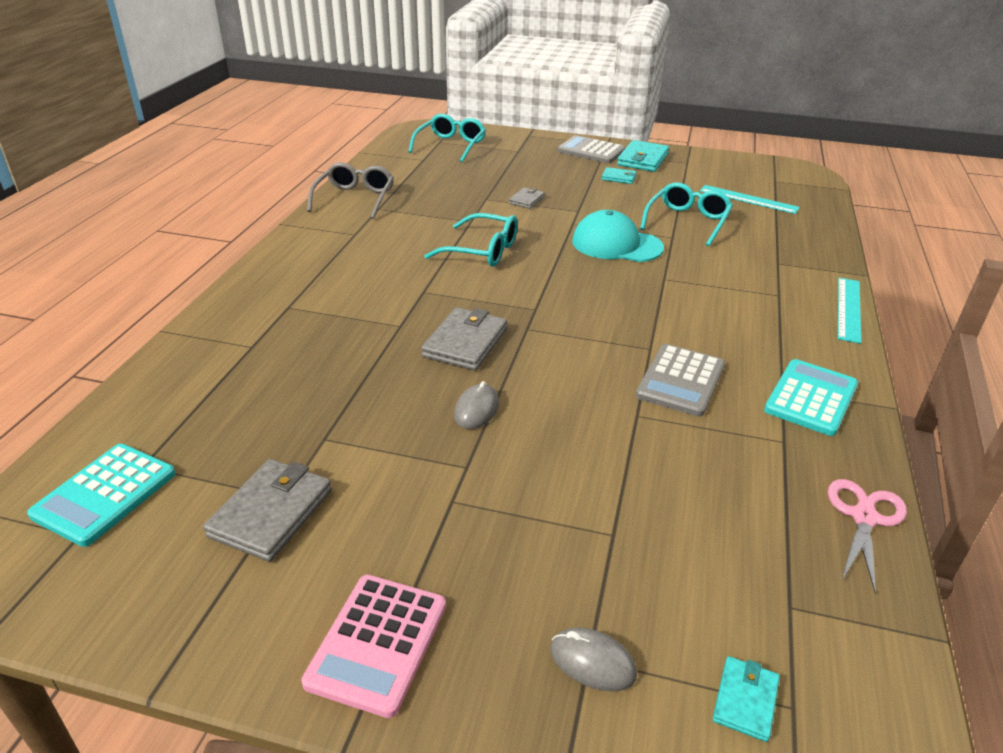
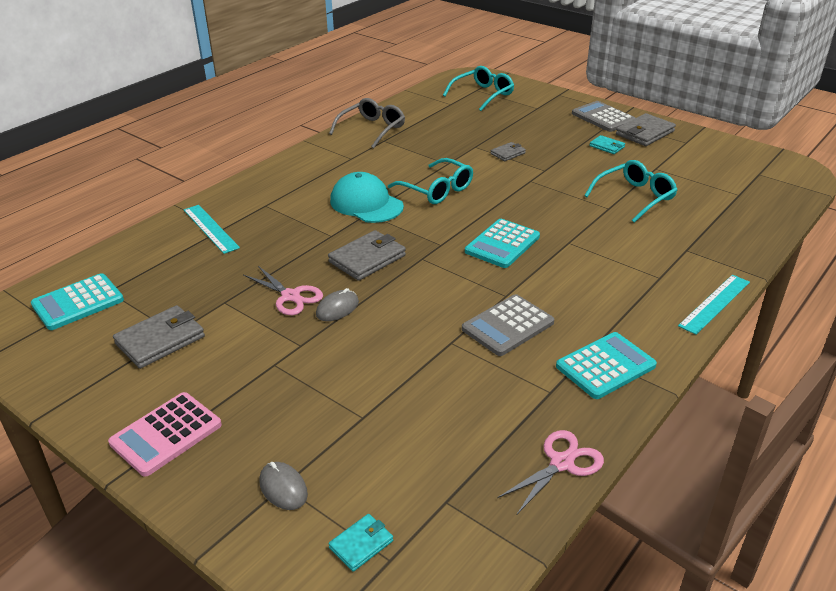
camera: 25 degrees right, 0 degrees up
turquoise cap [572,210,664,262] -> turquoise cap moved to [330,172,404,223]
turquoise wallet [617,140,669,172] -> grey wallet [616,113,676,146]
turquoise ruler [700,185,800,214] -> turquoise ruler moved to [184,205,240,254]
none -> pink scissors [243,266,323,315]
none -> turquoise calculator [465,219,540,268]

